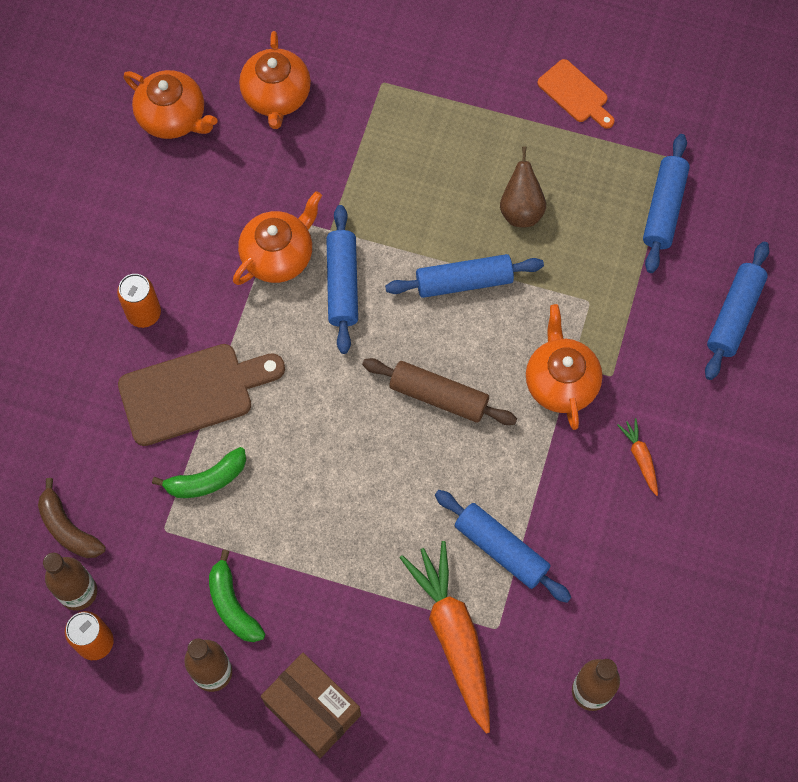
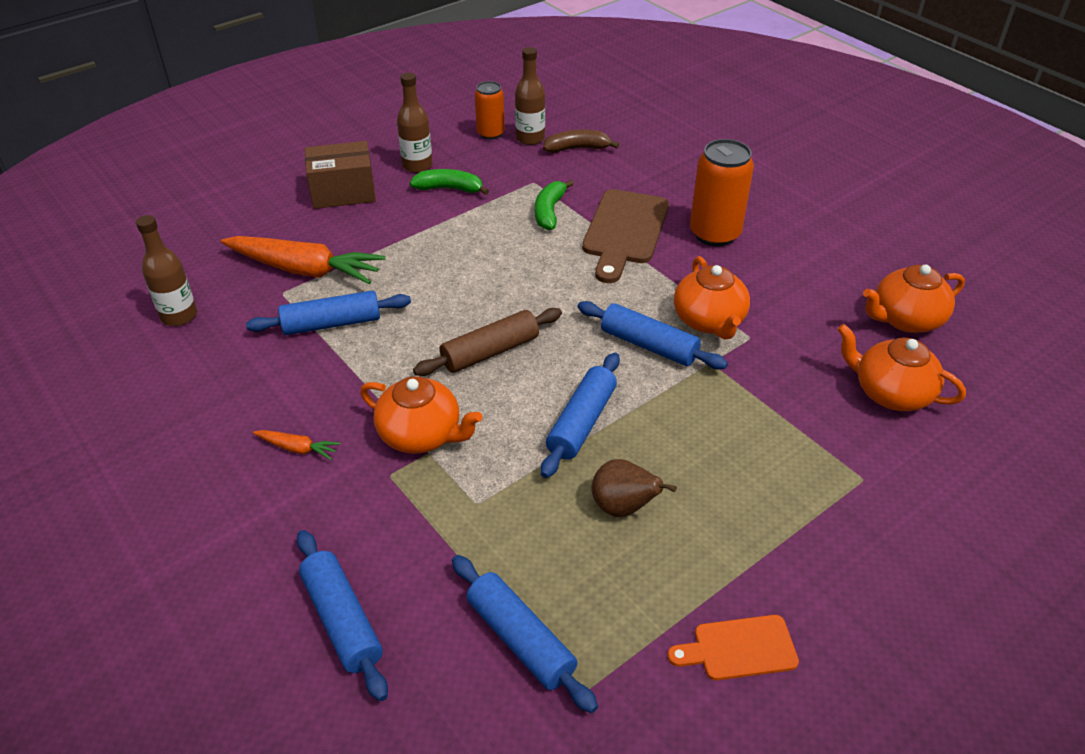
camera: 125 degrees right, 25 degrees down
orange can [117,274,161,328] -> orange can [690,139,754,247], size x1.63

